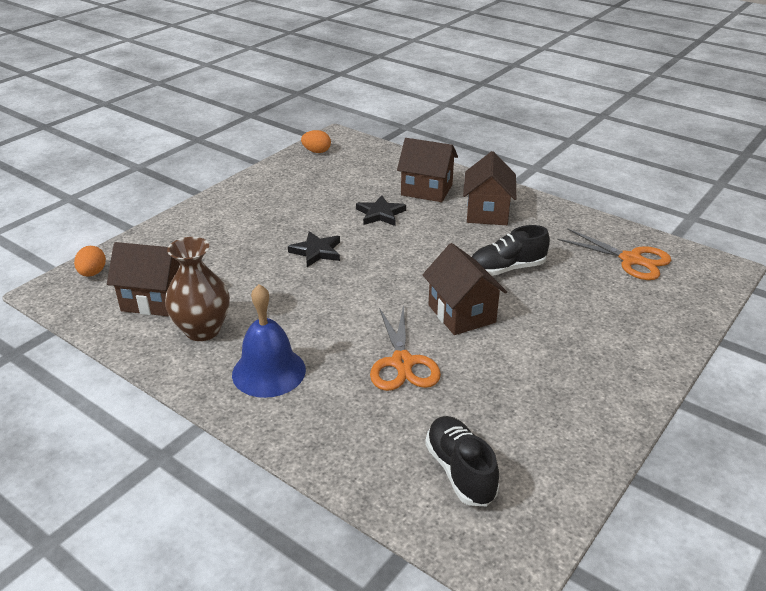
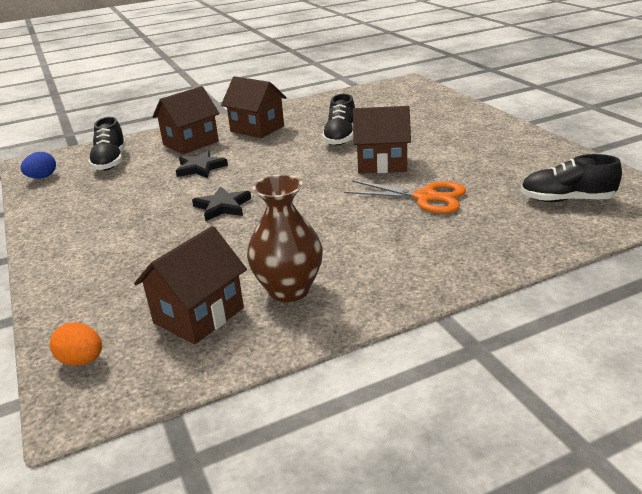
camera: 60 degrees left, 5 degrees down
blue bell [232,284,306,398] -> none
orange egg [301,130,331,153] -> blue egg [21,152,56,179]
orange scissors [557,228,671,280] -> none
none -> black shoe [88,117,126,171]

